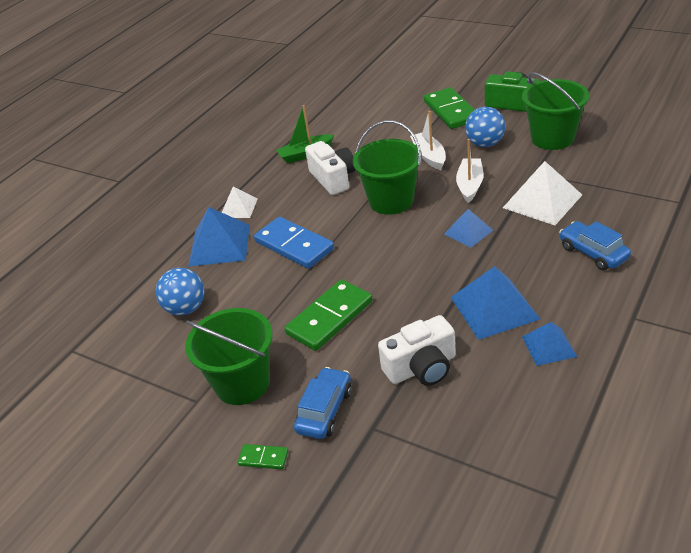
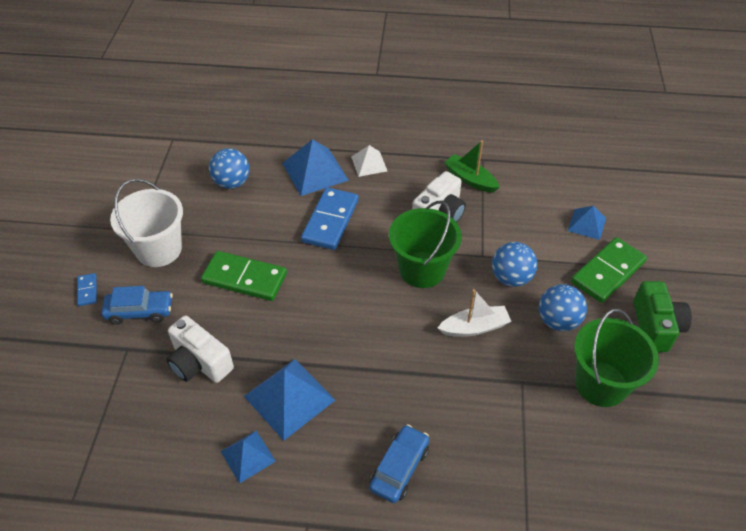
camera: 60 degrees right, 10 degrees up
green bucket [185,308,273,405] -> white bucket [110,179,183,267]
green domino [238,444,288,469] -> blue domino [77,273,97,306]
white boat [410,111,446,170] -> blue ball [492,242,537,287]
blue pyramid [444,209,493,248] -> blue pyramid moved to [568,206,606,240]
white pyramid [503,161,582,225] -> none

